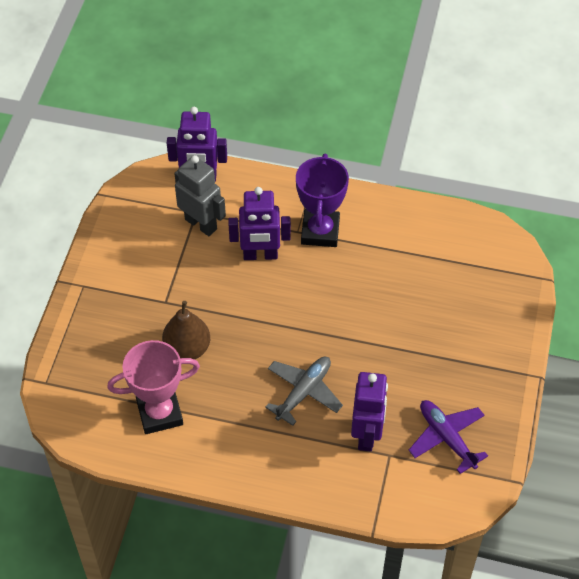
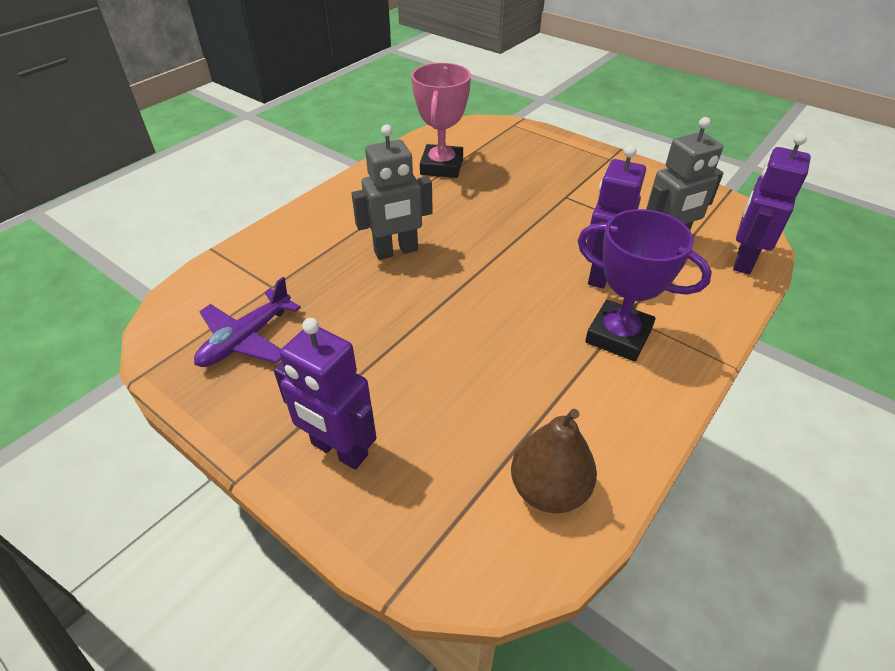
camera: 115 degrees right, 10 degrees down
brown pear [162,301,210,359] -> brown pear moved to [511,409,597,513]
grey plane [265,357,343,426] -> grey robot [352,125,433,260]
purple robot [351,372,388,452] -> purple robot moved to [274,318,377,470]
purple plane [409,400,488,474] -> purple plane turned 135 degrees clockwise [194,277,301,367]

